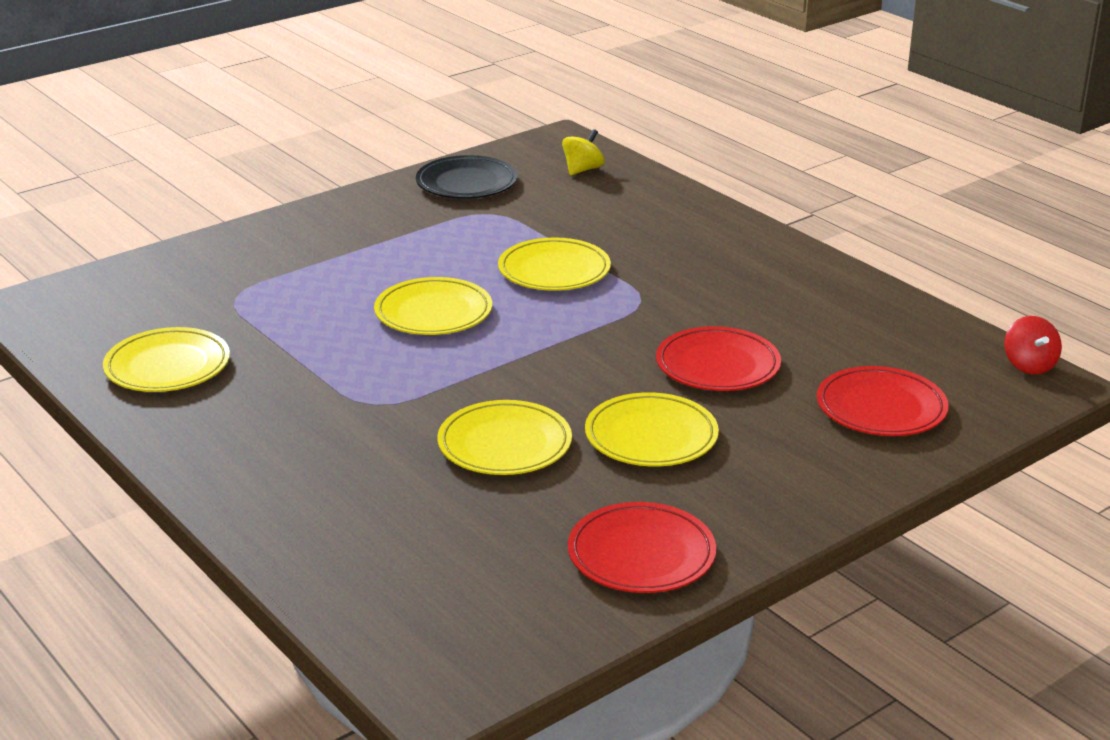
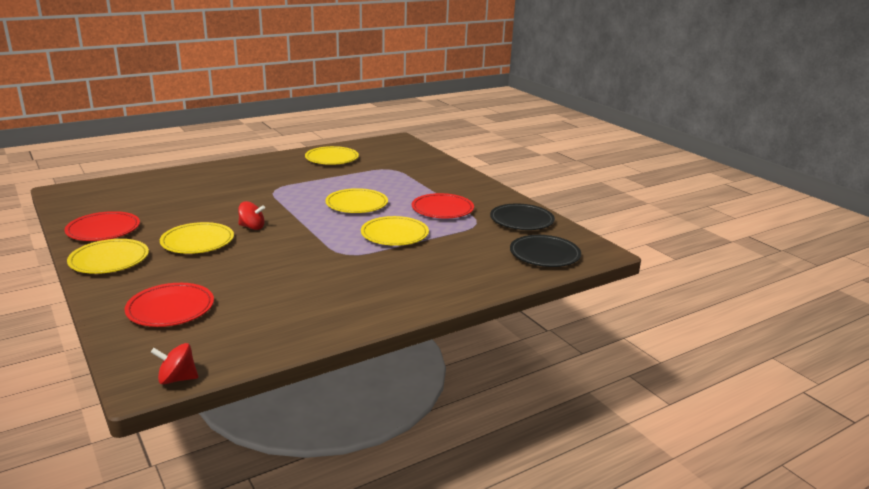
camera: 95 degrees right, 5 degrees down
yellow plate [437,400,572,475] -> yellow plate moved to [67,239,149,274]
yellow spinning top [562,129,605,175] -> black plate [510,235,581,267]
red plate [656,326,781,391] -> red plate moved to [412,193,474,218]
none -> red spinning top [238,201,265,230]

